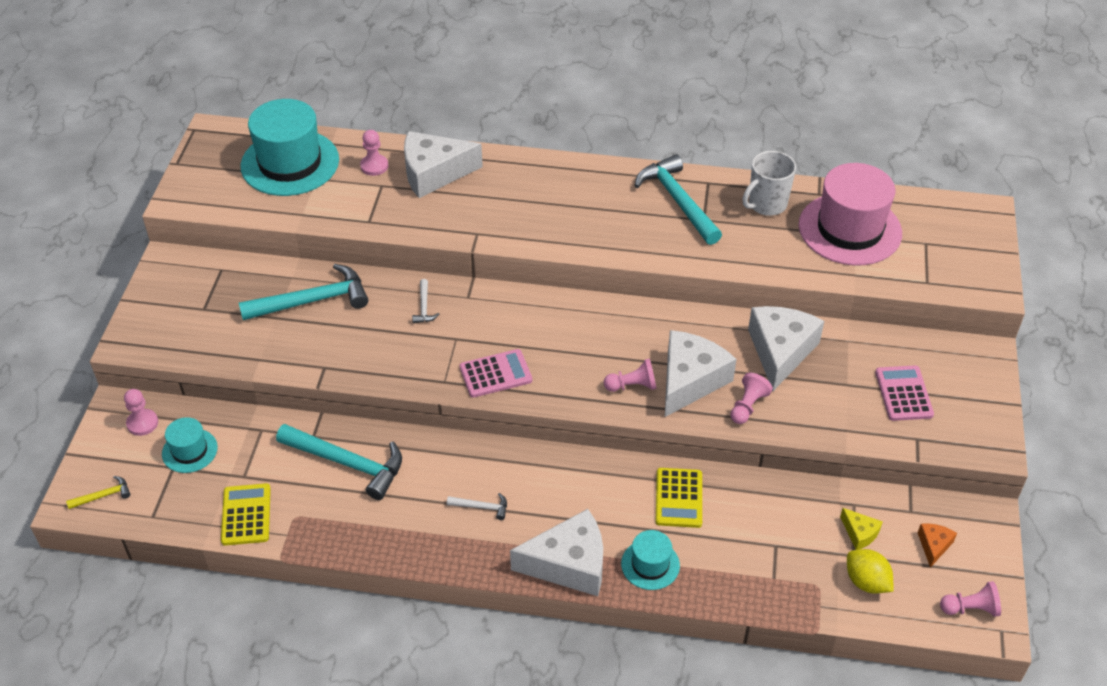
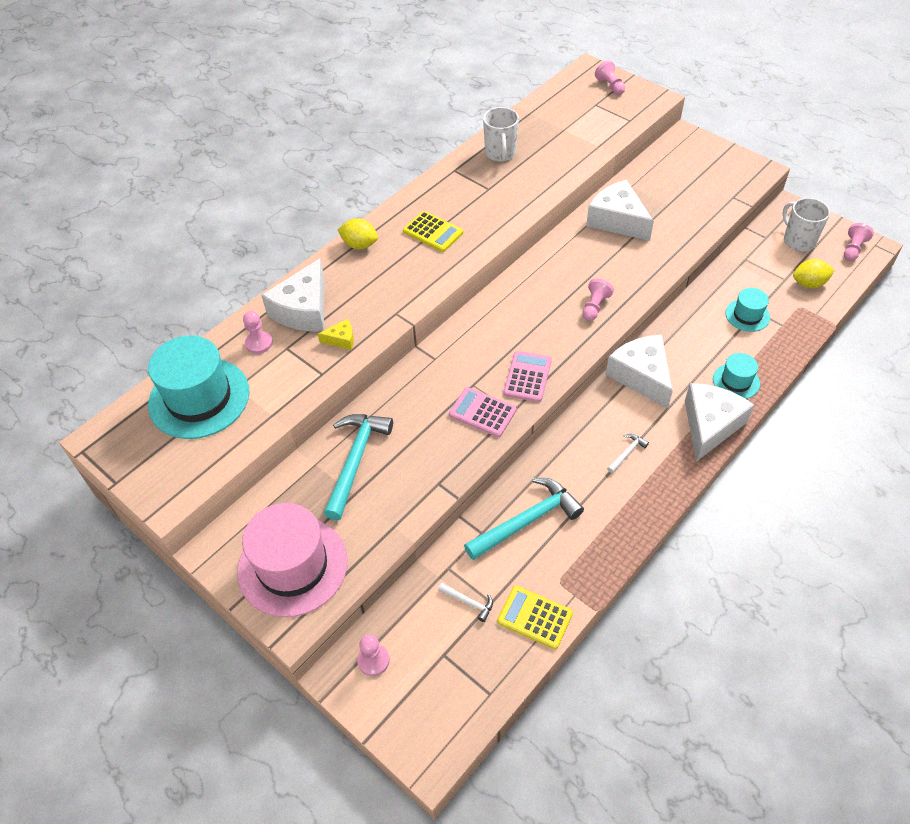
camera: 55 degrees left, 5 degrees up
yellow hammer [66,476,130,509] -> none
turquoise hat [162,417,218,473] -> turquoise hat moved to [725,288,770,332]
white hammer [412,279,439,323] -> white hammer moved to [438,583,493,622]
turquoise hammer [635,154,722,245] -> none
yellow calculator [656,468,702,528] -> yellow calculator moved to [403,211,463,252]
white cheese [665,330,737,417] -> white cheese moved to [606,335,673,409]
pink pawn [730,373,773,424] -> pink pawn moved to [595,60,625,95]
pink hat [799,163,902,265] -> pink hat moved to [237,503,347,617]
yellow cheese [840,508,883,550] -> yellow cheese moved to [318,319,354,350]
pink calculator [875,365,934,421] -> pink calculator moved to [449,387,517,437]
orange cheese [918,523,957,568] -> white mug [783,198,830,251]
none -> yellow lemon [337,219,378,249]

